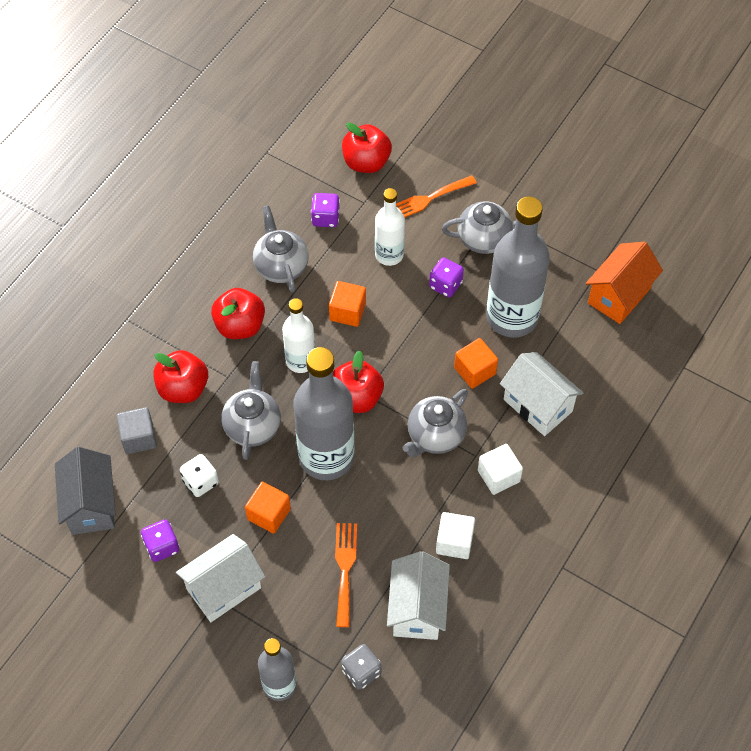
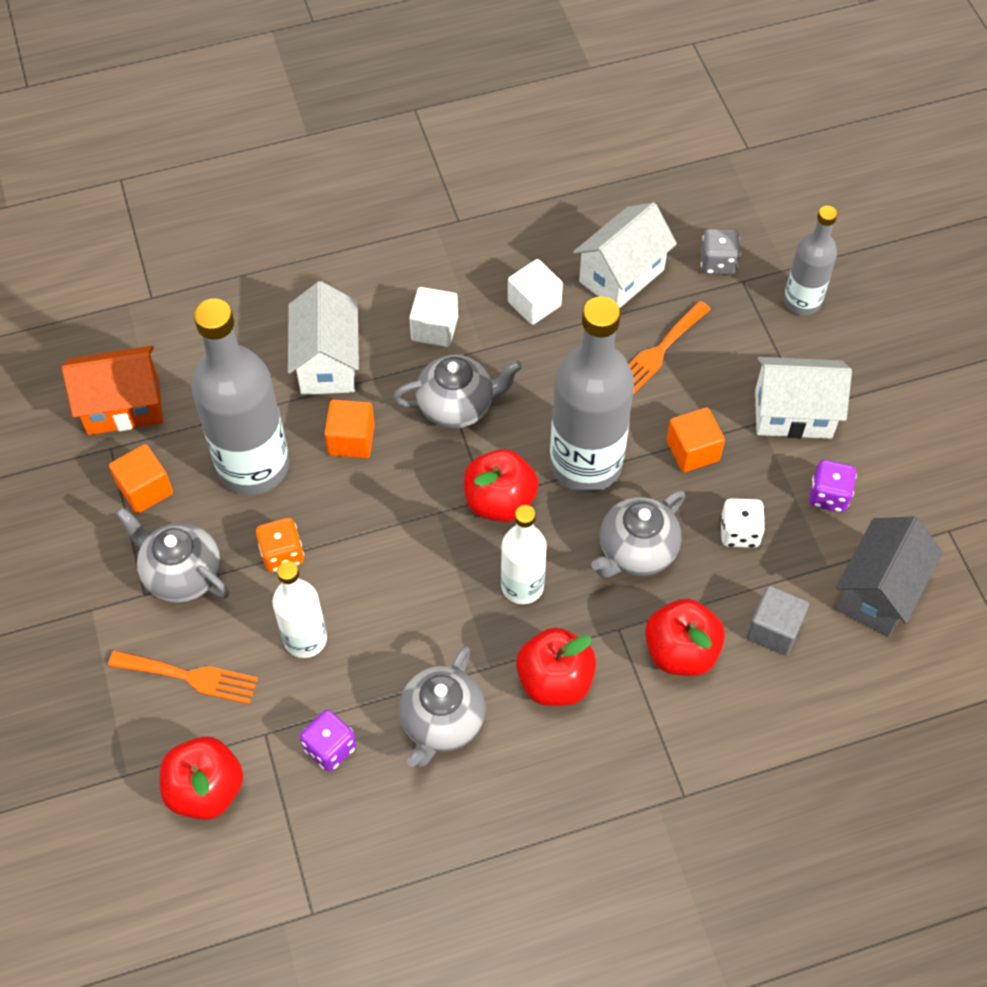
camera: 140 degrees left, 0 degrees up
orange cube [329,281,366,327] -> orange cube moved to [109,444,173,513]
purple dice [429,257,464,297] -> orange dice [256,518,304,572]

